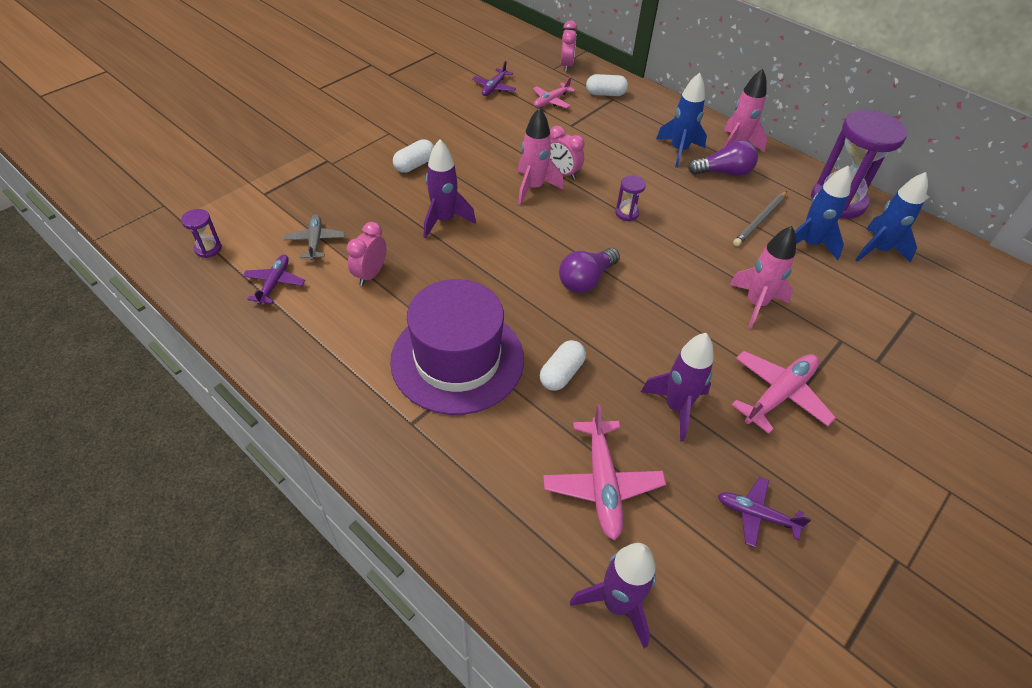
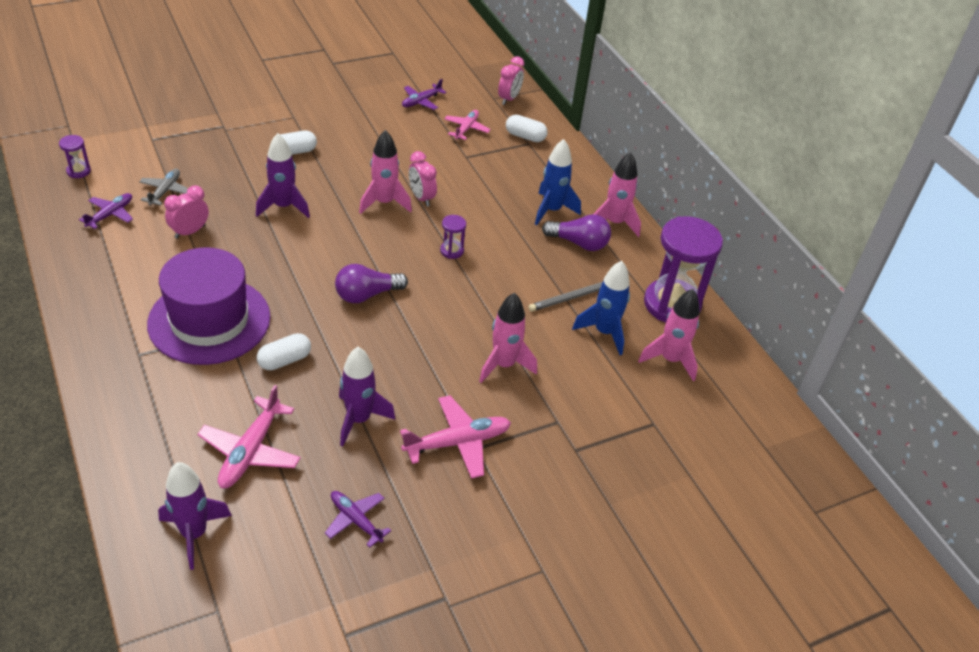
camera: 20 degrees right, 5 degrees down
pink plane [533,77,576,108] -> pink plane turned 135 degrees clockwise [444,110,491,140]
blue rocket [856,172,928,263] -> pink rocket [638,289,700,381]

